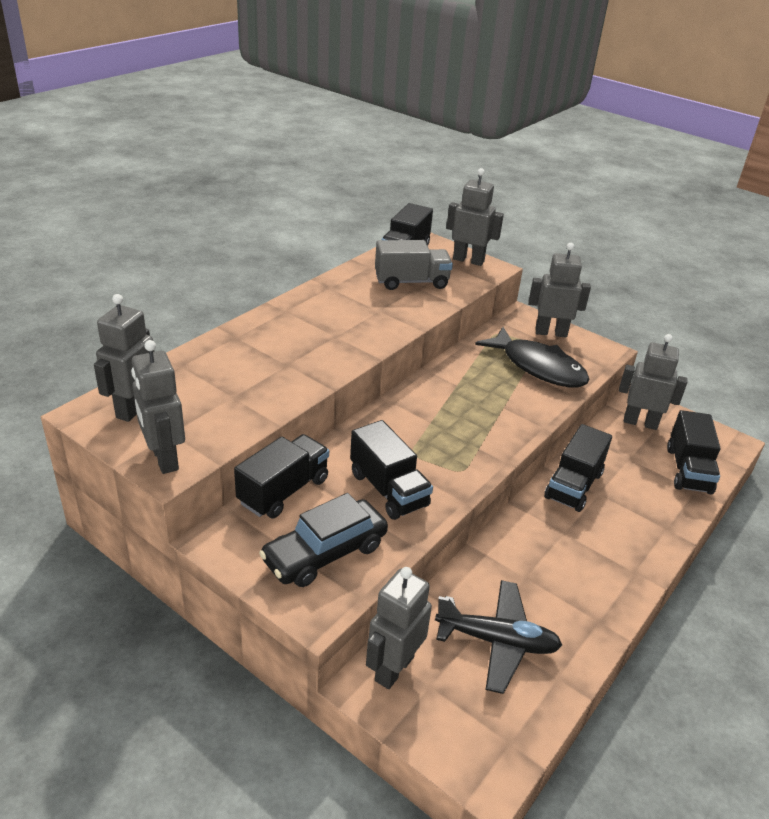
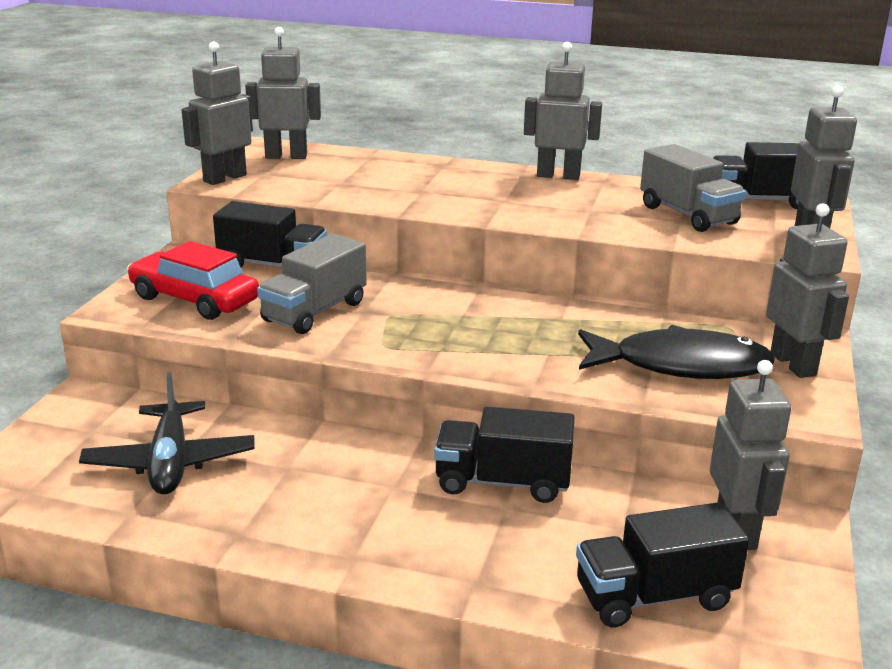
camera: 70 degrees right, 10 degrees down
black car [259,493,388,587] -> red car [127,241,259,320]
black truck [350,420,433,520] -> grey truck [257,234,367,334]
grey robot [366,567,432,689] -> grey robot moved to [524,42,602,180]
black fish [475,327,590,388] -> black fish turned 105 degrees counterclockwise [578,325,775,379]

